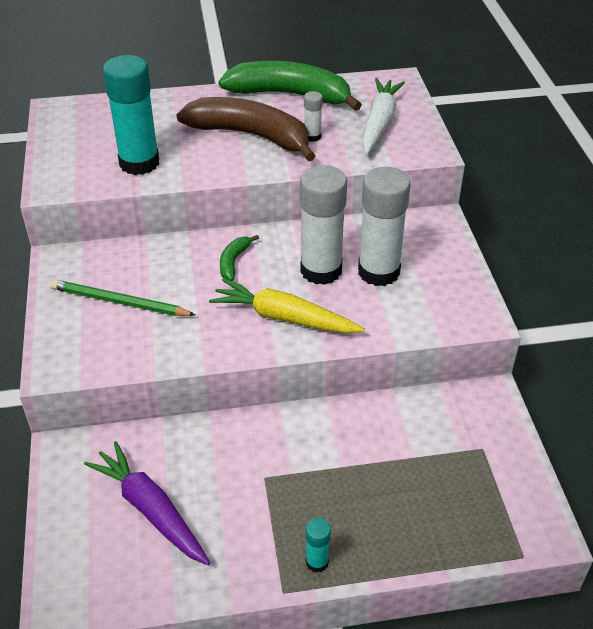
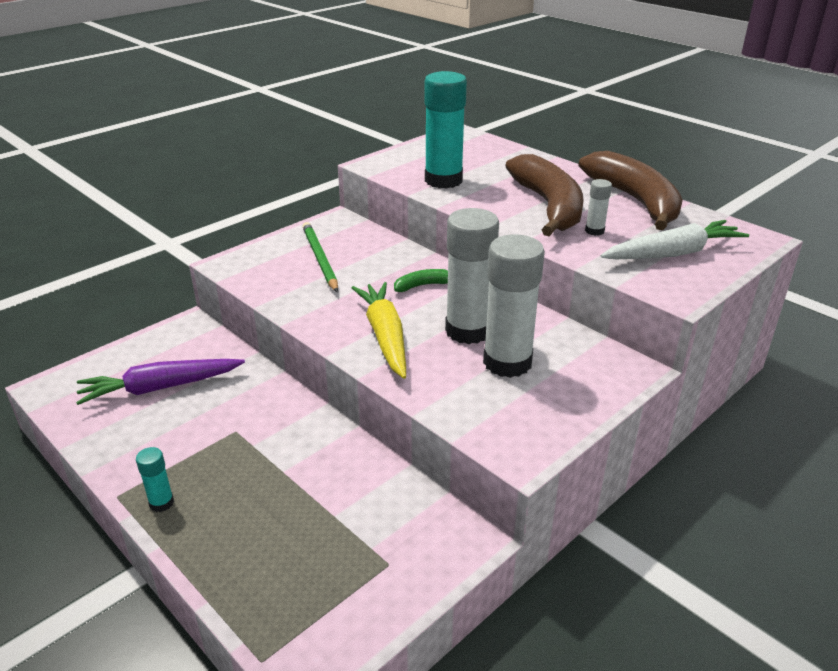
camera: 55 degrees right, 10 degrees down
purple carrot [84,441,210,565] -> purple carrot turned 120 degrees counterclockwise [76,359,245,405]
green banana [218,61,362,111] -> brown banana [579,151,683,230]

